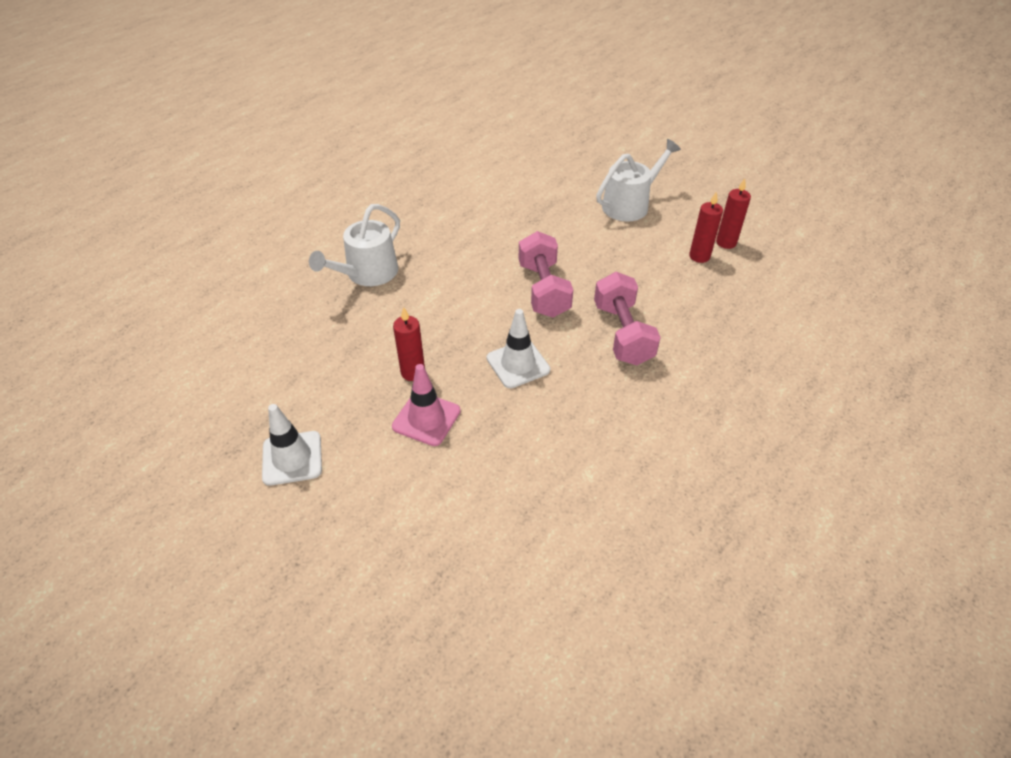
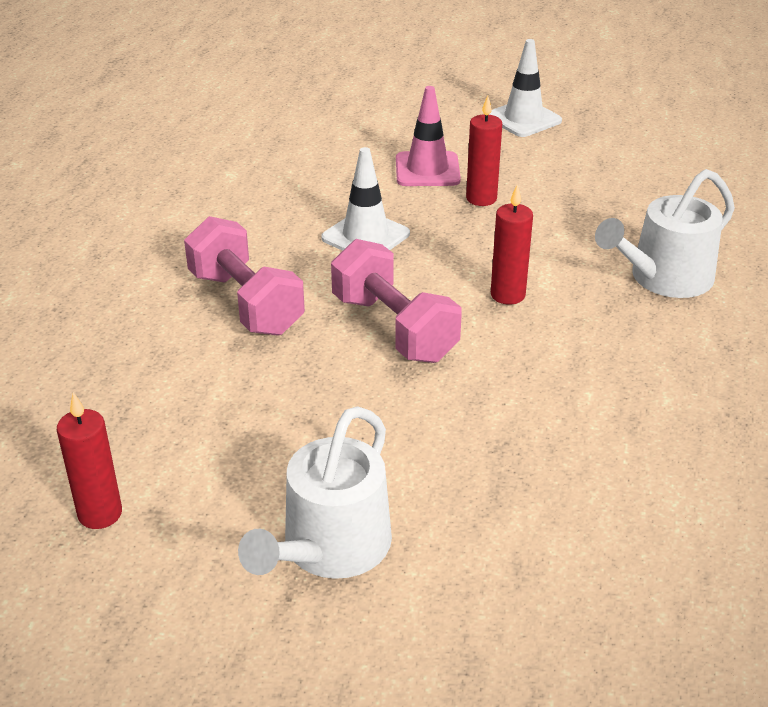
camera: 155 degrees right, 10 degrees down
white watering can [309,204,400,286] -> white watering can turned 135 degrees counterclockwise [595,169,735,298]
red candle [689,191,723,263] -> red candle moved to [491,185,533,305]

